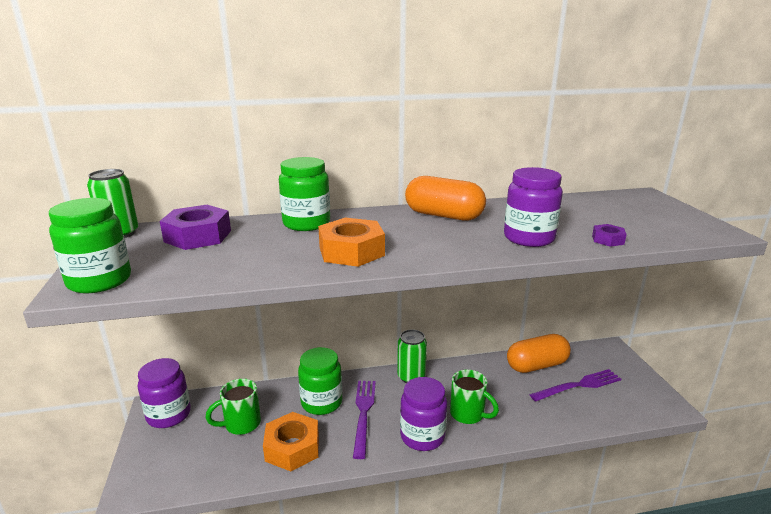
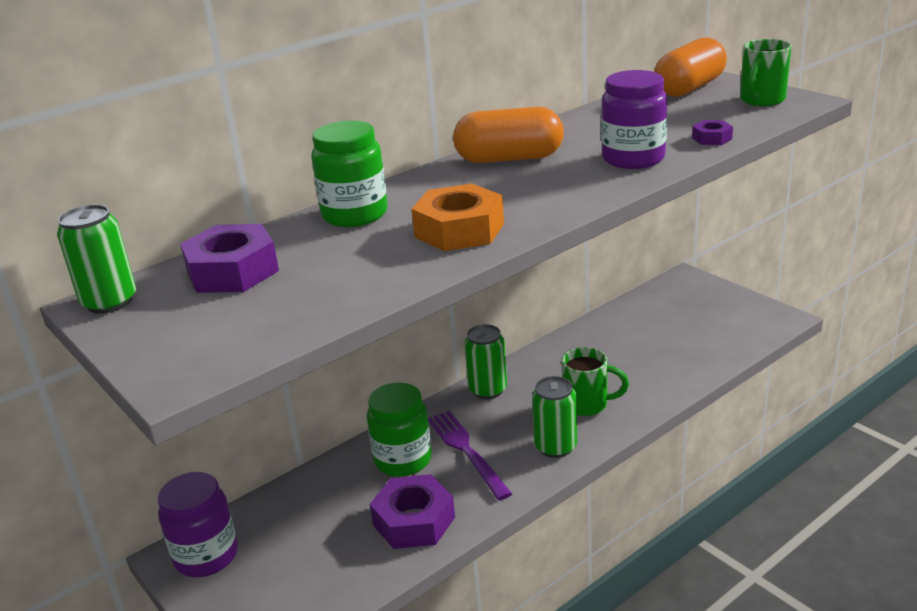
camera: 25 degrees left, 5 degrees up
green jar [49,198,131,293] -> none
green mug [205,378,261,435] -> green mug moved to [740,39,791,106]
orange nut [263,412,319,471] -> purple nut [370,474,455,549]
purple jar [400,377,447,451] -> green can [532,376,577,458]
orange capsule [507,334,571,373] -> orange capsule moved to [654,38,727,97]
purple fork [529,369,621,402] -> none

